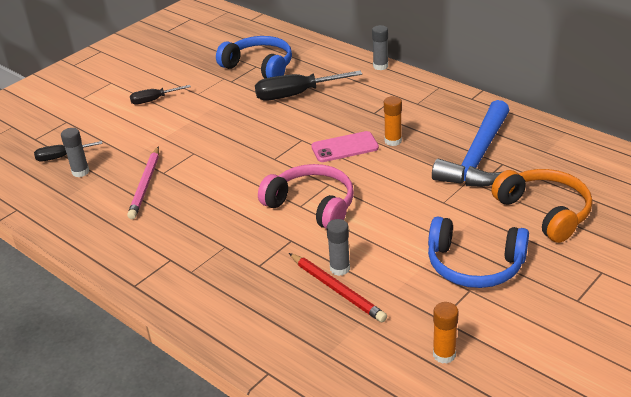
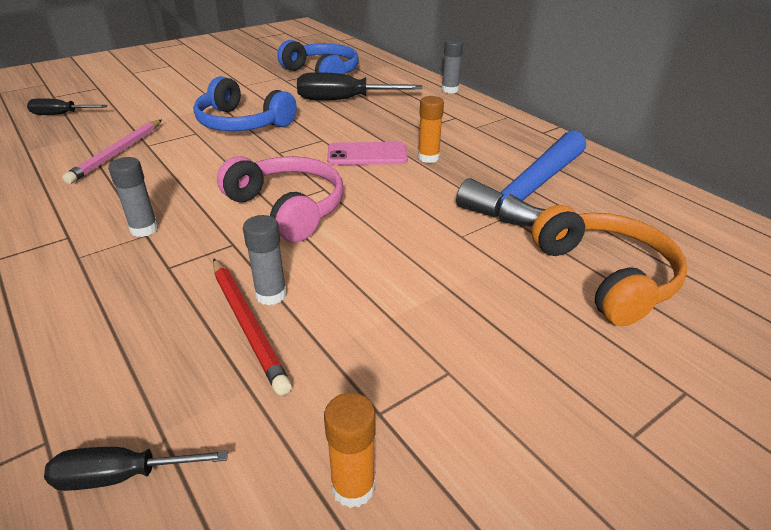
camera: 10 degrees right, 0 degrees up
grey glue stick [61,128,89,177] -> grey glue stick moved to [108,157,158,237]
black screwdriver [130,85,191,105] -> black screwdriver moved to [44,447,228,491]
blue headphones [428,216,529,288] -> blue headphones moved to [193,76,297,131]

